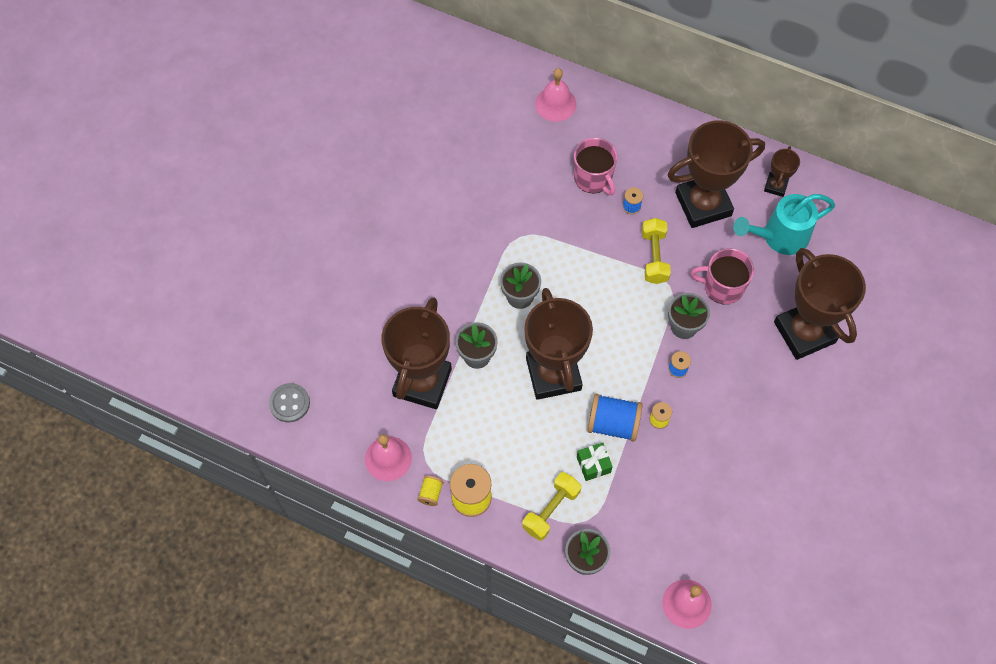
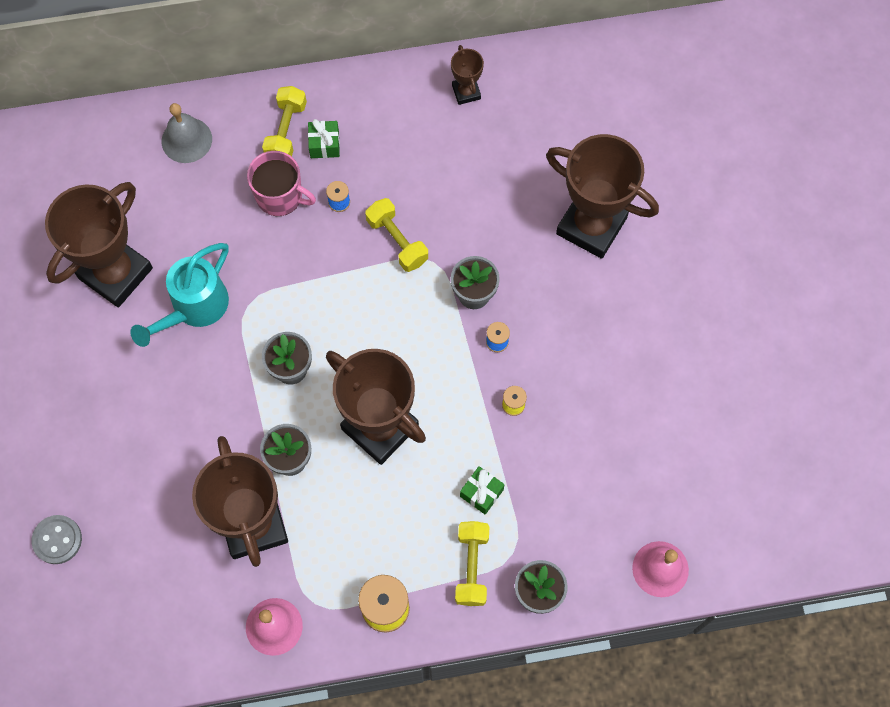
camera: 35 degrees left, 5 degrees up
grey button [269,383,310,423] -> grey button moved to [32,515,82,564]
yellow spool [417,476,444,506] -> none
pink bell [535,68,576,122] -> grey bell [162,103,212,163]
blue spool [587,394,642,442] -> none
brown trophy [667,121,765,228] -> brown trophy moved to [45,182,153,307]
pink mug [691,248,754,304] -> none
turquoise watering can [733,194,835,255] -> turquoise watering can moved to [130,243,229,347]
none -> yellow dumbbell [262,86,307,157]
none -> green gift [308,119,340,158]

